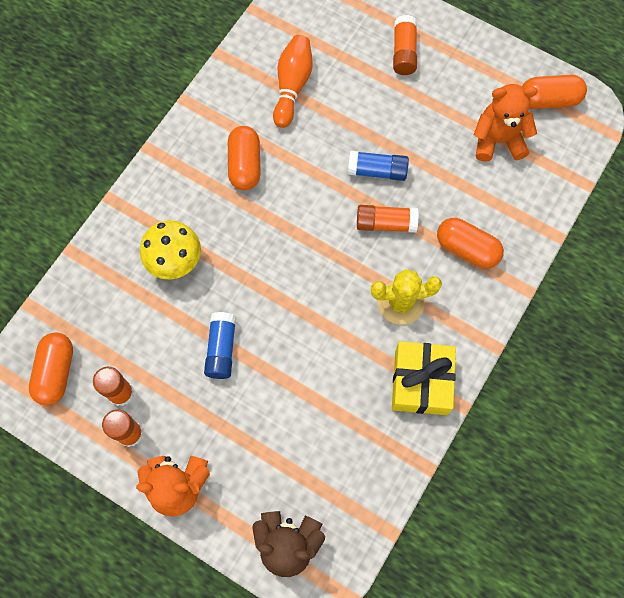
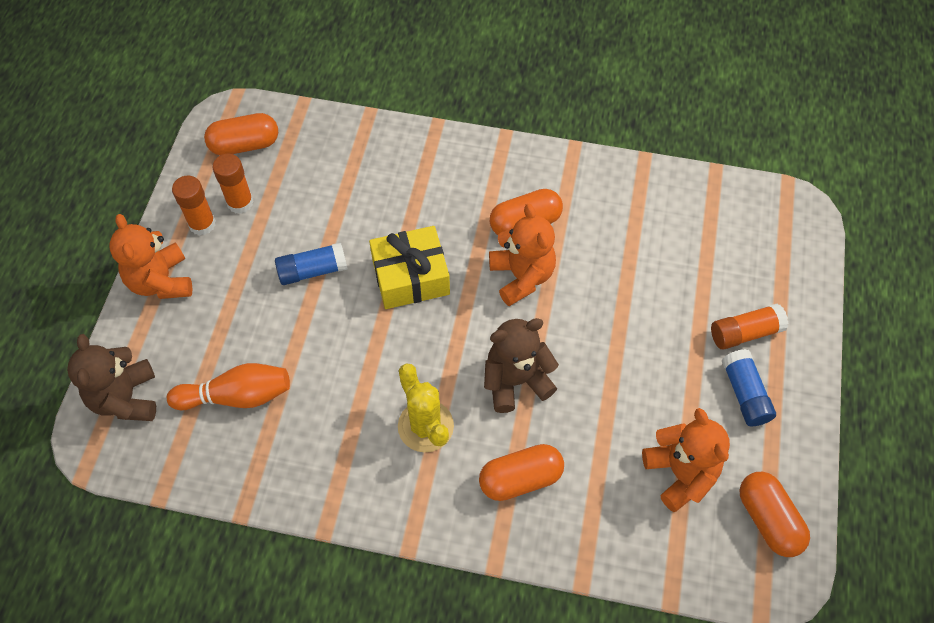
camera: 70 degrees right, 10 degrees down
yellow mushroom [140,220,201,279] -> none
orange bowling pin [273,35,313,128] -> orange bowling pin moved to [167,363,290,410]
blue glue stick [348,151,409,181] -> blue glue stick moved to [722,349,776,426]
orange glue stick [357,205,419,233] -> brown teddy bear [484,318,559,413]
yellow gift [392,341,456,415] -> yellow gift moved to [369,226,450,309]
orange capsule [437,218,504,268] -> orange capsule turned 60 degrees clockwise [479,444,564,501]
none -> orange teddy bear [489,204,556,306]

